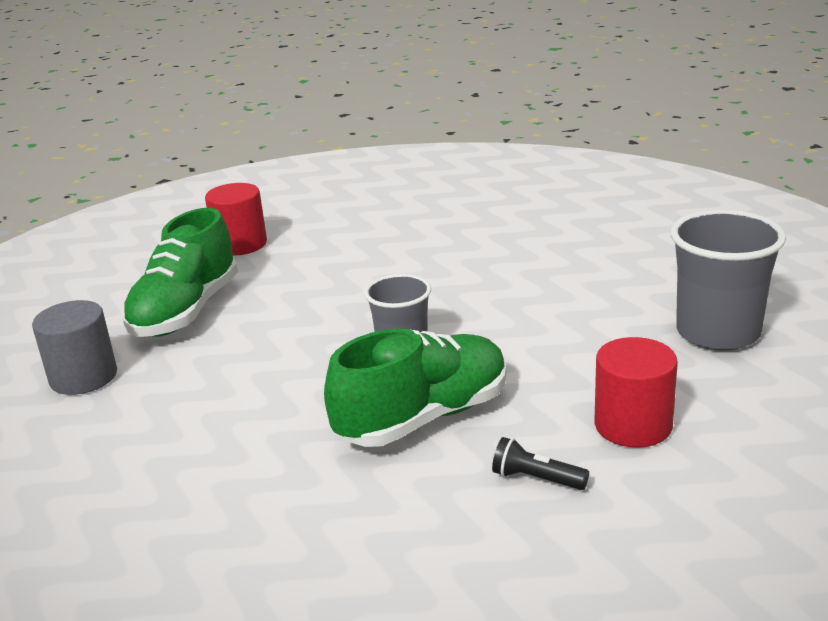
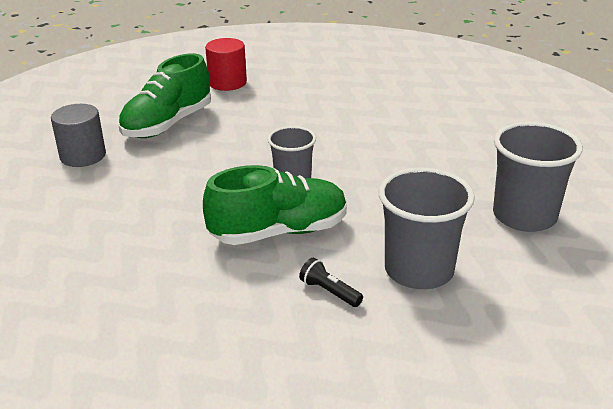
camera: 15 degrees right, 5 degrees up
red cylinder [595,337,678,448] -> grey cup [378,168,475,289]

